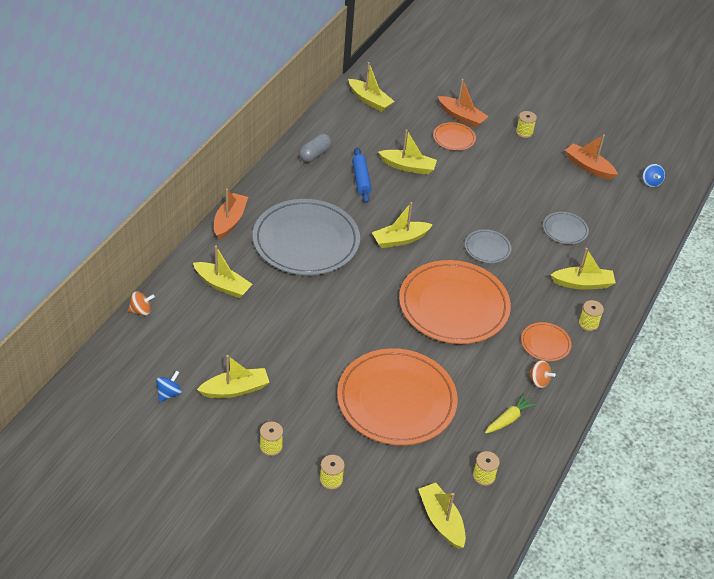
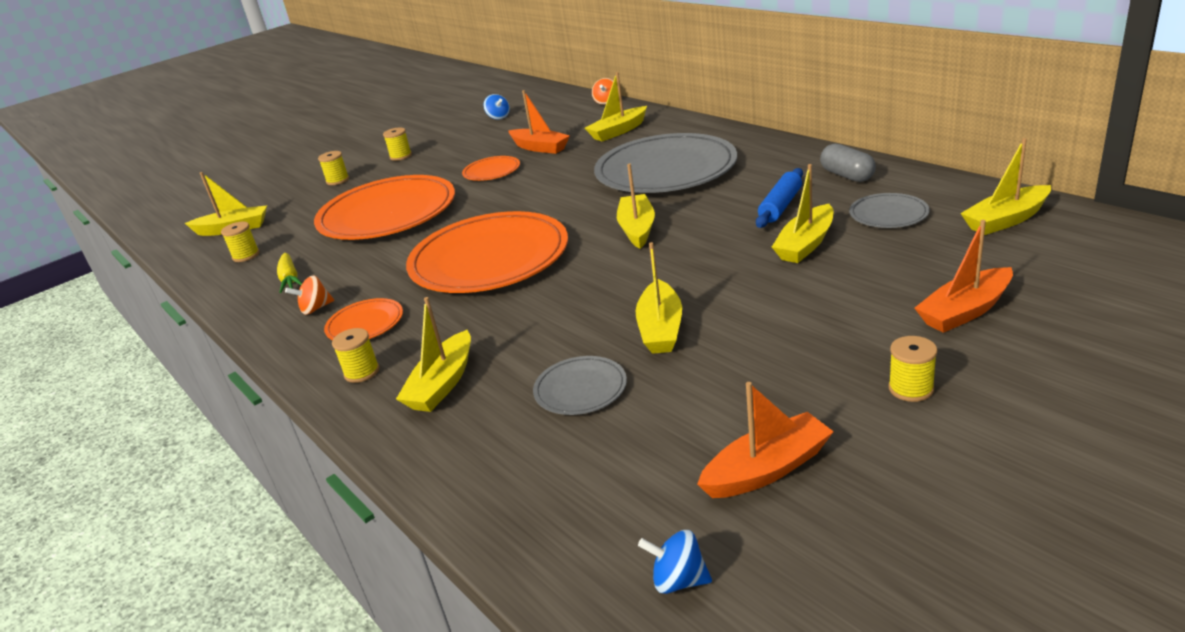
camera: 120 degrees right, 15 degrees down
yellow boat [197,355,270,398] -> yellow boat moved to [636,242,682,354]
orange boat [214,188,248,239] -> orange boat moved to [509,90,570,154]
blue rolling pin [352,147,372,203] -> blue rolling pin turned 75 degrees counterclockwise [756,168,803,228]
orange plate [433,122,476,151] -> orange plate moved to [462,156,520,181]
grey plate [465,229,512,263] -> grey plate moved to [849,193,930,228]

